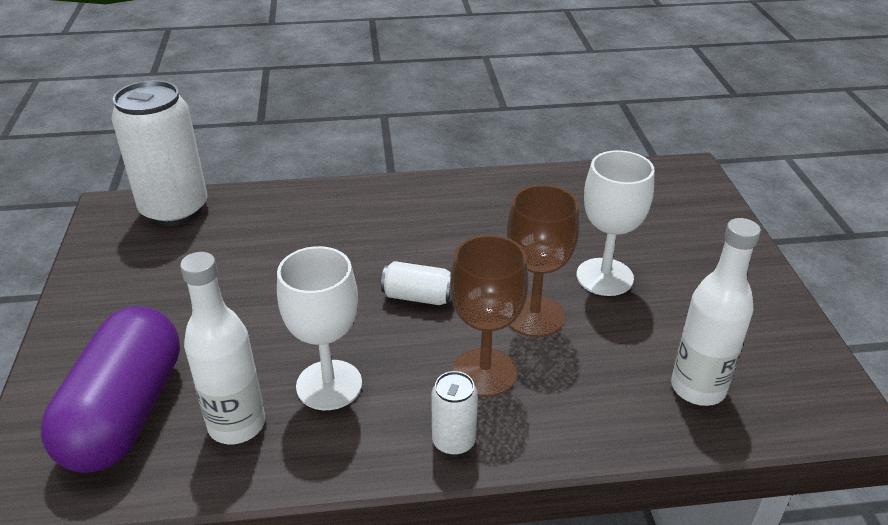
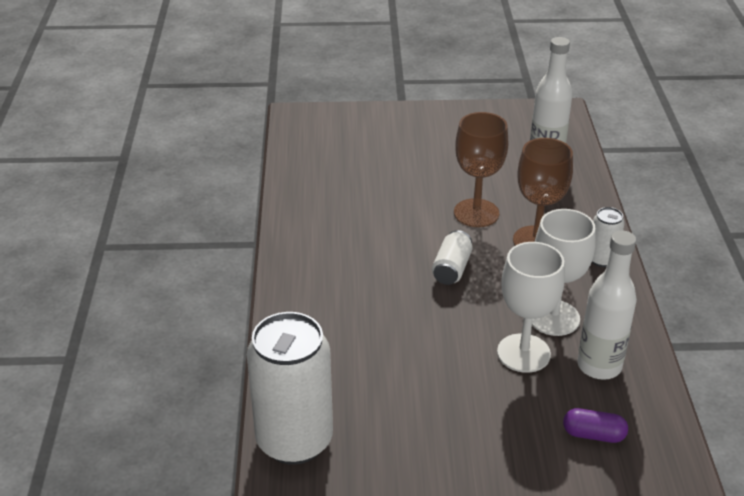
camera: 85 degrees left, 0 degrees up
purple capsule [41,306,180,473] -> purple capsule [563,408,628,443], size x0.40
white goblet [576,150,654,296] -> white goblet moved to [497,242,565,373]

